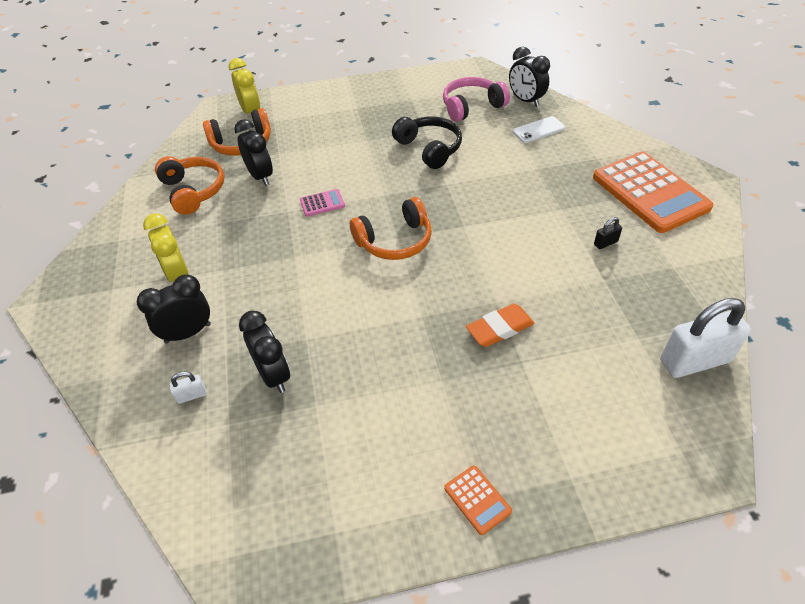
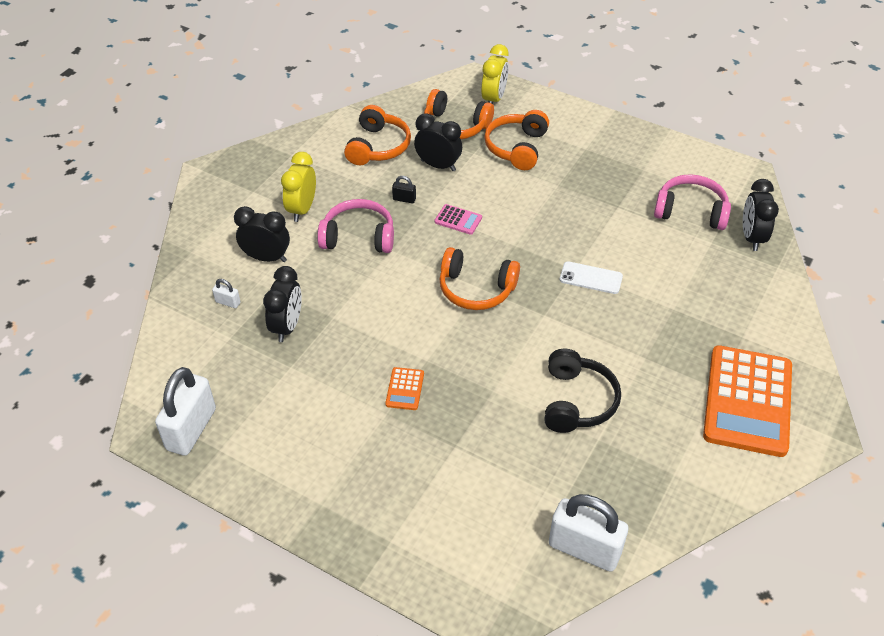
camera: 40 degrees right, 0 degrees up
black clock [234,119,273,186] -> black clock turned 75 degrees counterclockwise [414,113,462,172]
black headphones [392,116,462,169] -> black headphones moved to [544,349,621,433]
orange calculator [444,465,512,535] -> orange calculator moved to [385,367,424,410]
orange eraser [466,303,535,347] -> none
white phone [512,116,565,143] -> white phone moved to [560,261,623,294]
black padlock [594,217,622,249] -> black padlock moved to [392,176,416,204]
none -> white padlock [155,367,216,456]
none -> pink headphones [317,199,394,253]
none -> orange headphones [484,110,549,170]

